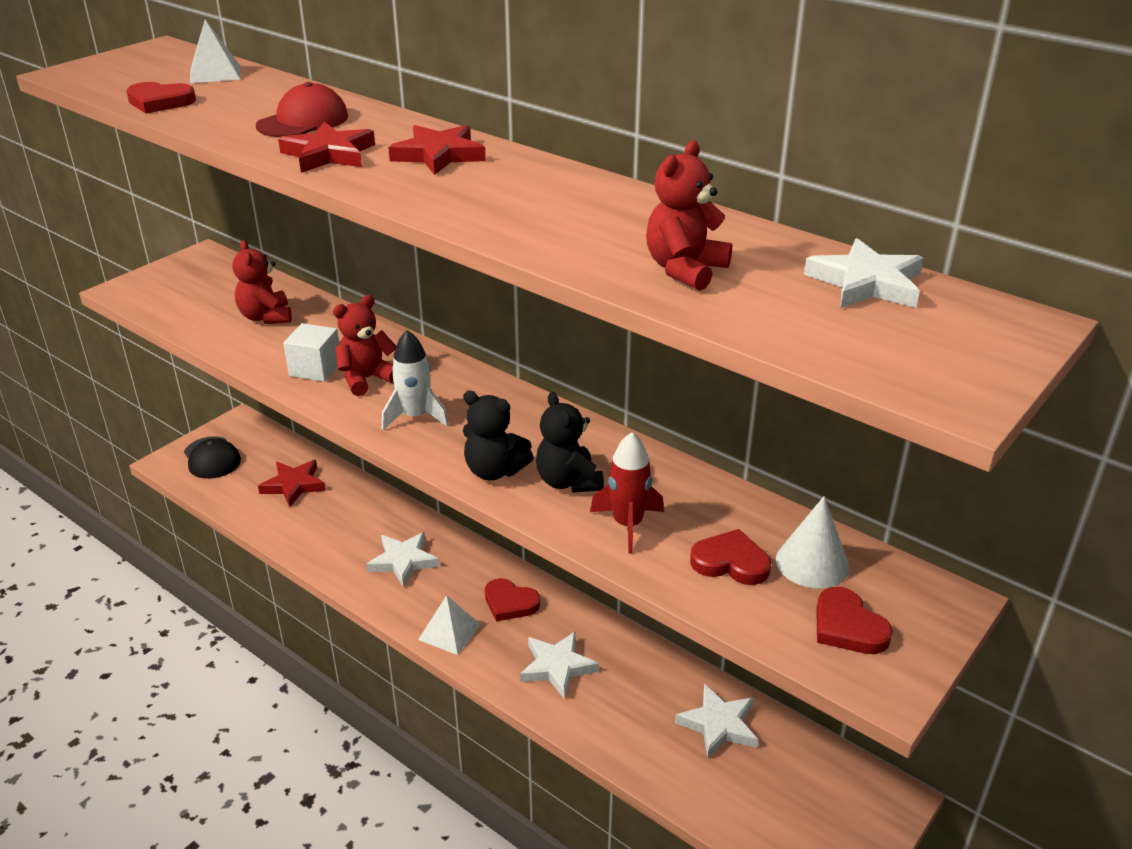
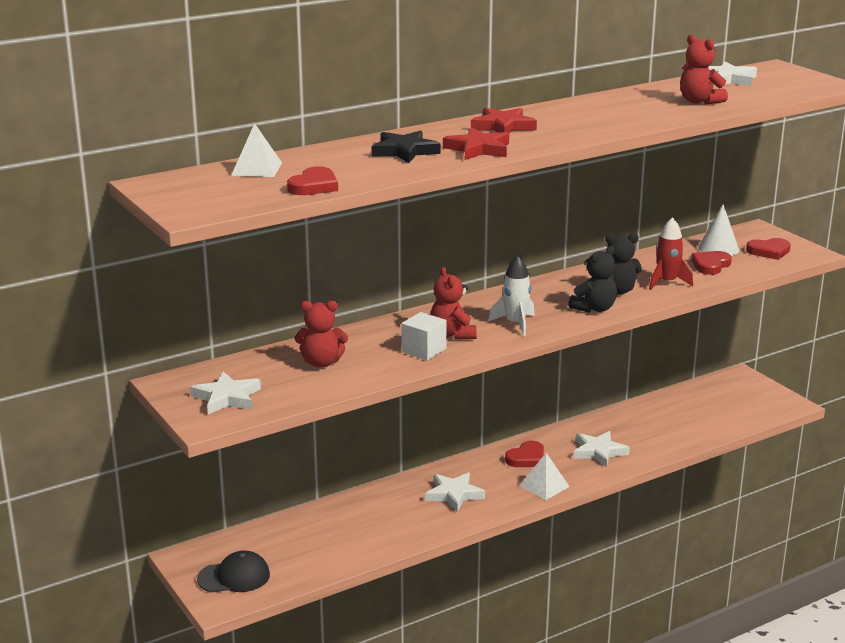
camera: 70 degrees left, 10 degrees down
red cap [256,82,348,137] -> black star [371,131,441,163]
red star [258,460,326,507] -> none
white star [675,684,758,759] -> white star moved to [190,371,261,414]

